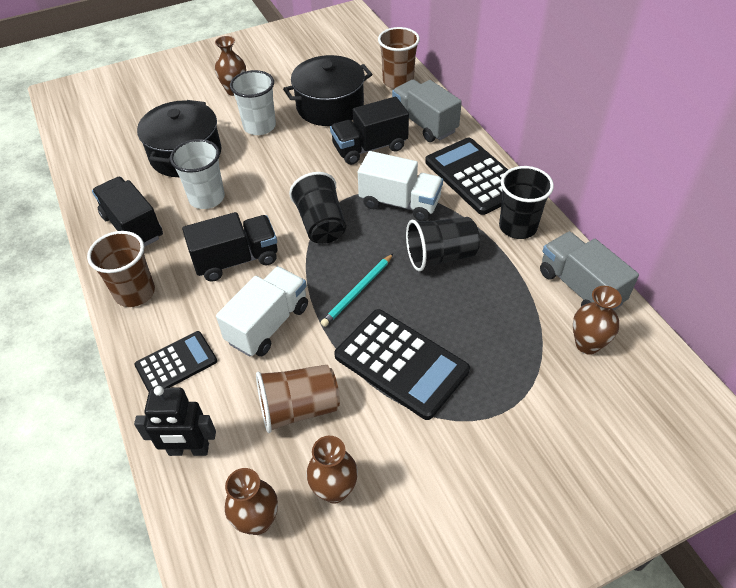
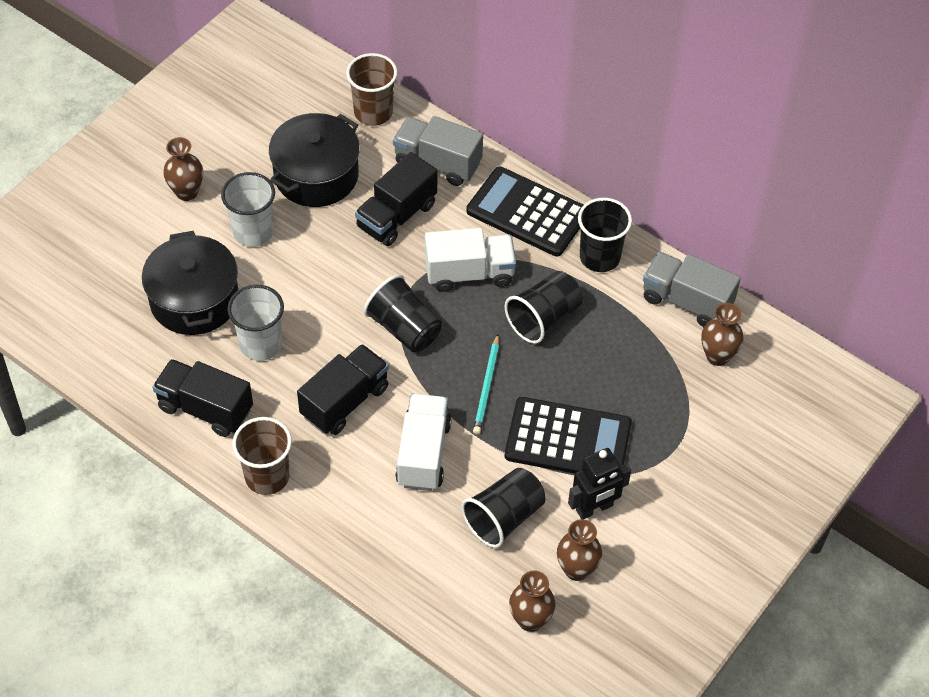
camera: 30 degrees left, 5 degrees up
black calculator [134,331,217,392] -> none
black robot [134,386,216,456] -> black robot moved to [568,448,631,519]
brown cup [256,365,340,433] -> black cup [461,468,545,548]

